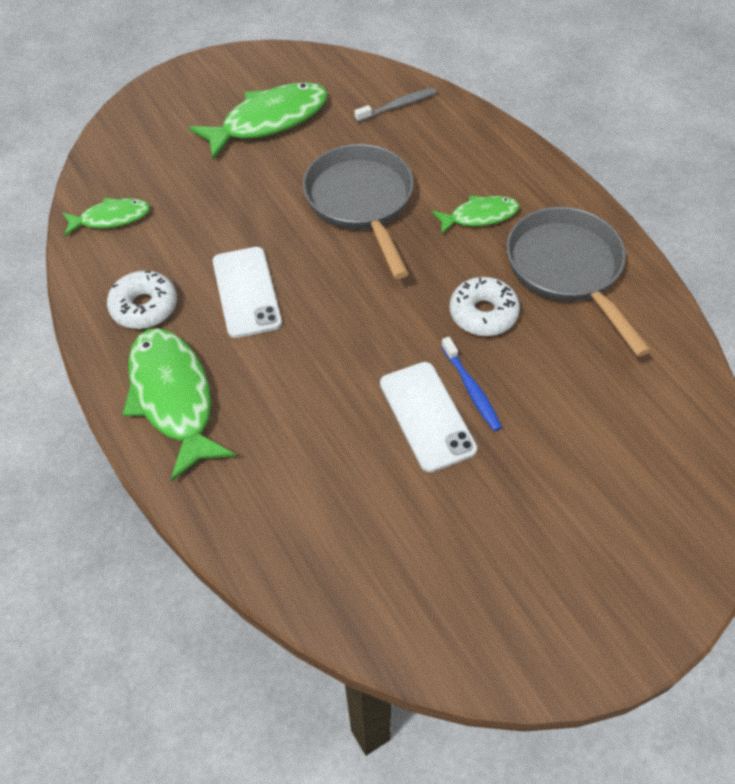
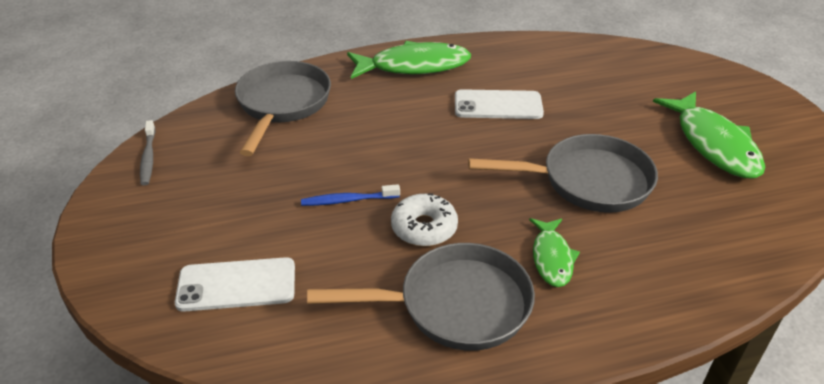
camera: 105 degrees right, 15 degrees down
green fish [62,198,150,236] -> none
white donut [107,271,177,329] -> none
grey toothbrush [354,88,436,122] -> grey toothbrush moved to [140,120,155,185]
white phone [380,362,477,472] -> white phone moved to [175,257,295,312]
none -> grey pan [235,61,331,156]

